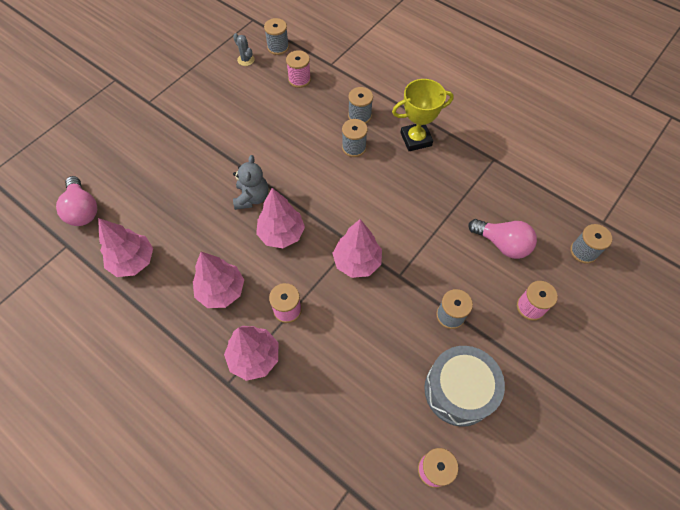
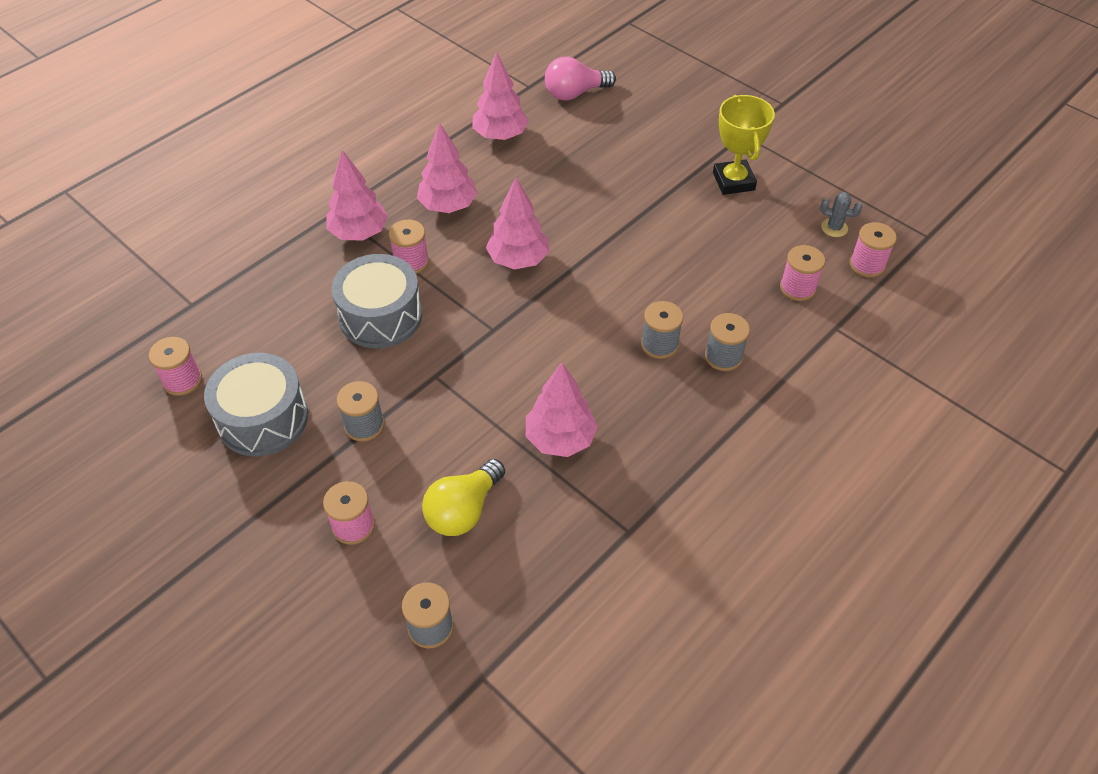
camera: 95 degrees right, 10 degrees down
grey cactus [233,33,254,66] -> grey cactus turned 60 degrees clockwise [820,192,863,237]
grey teddy bear [233,155,268,210] -> none
grey spool [264,18,289,55] -> pink spool [850,222,897,277]
pink tree [332,219,382,278] -> pink tree moved to [526,362,598,457]
yellow trophy [392,79,454,151] -> yellow trophy moved to [713,95,775,195]
pink light bulb [469,219,537,259] -> yellow light bulb [422,459,505,536]
none -> grey drum [331,254,422,348]

